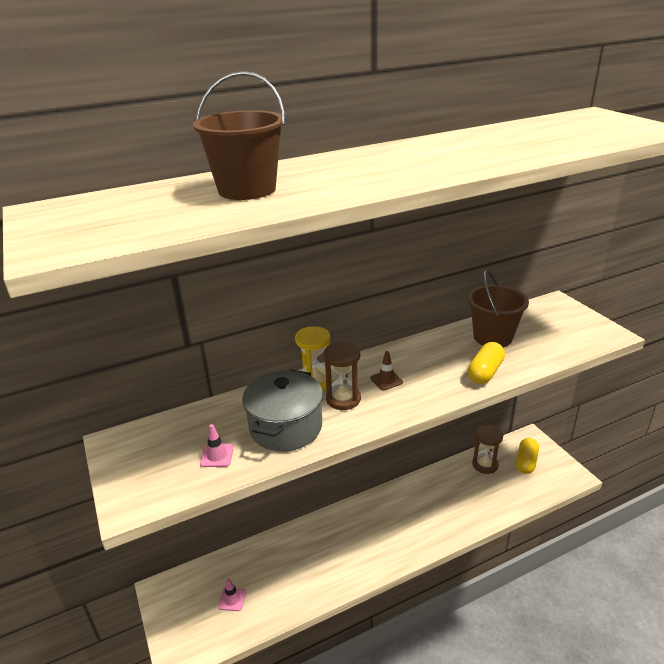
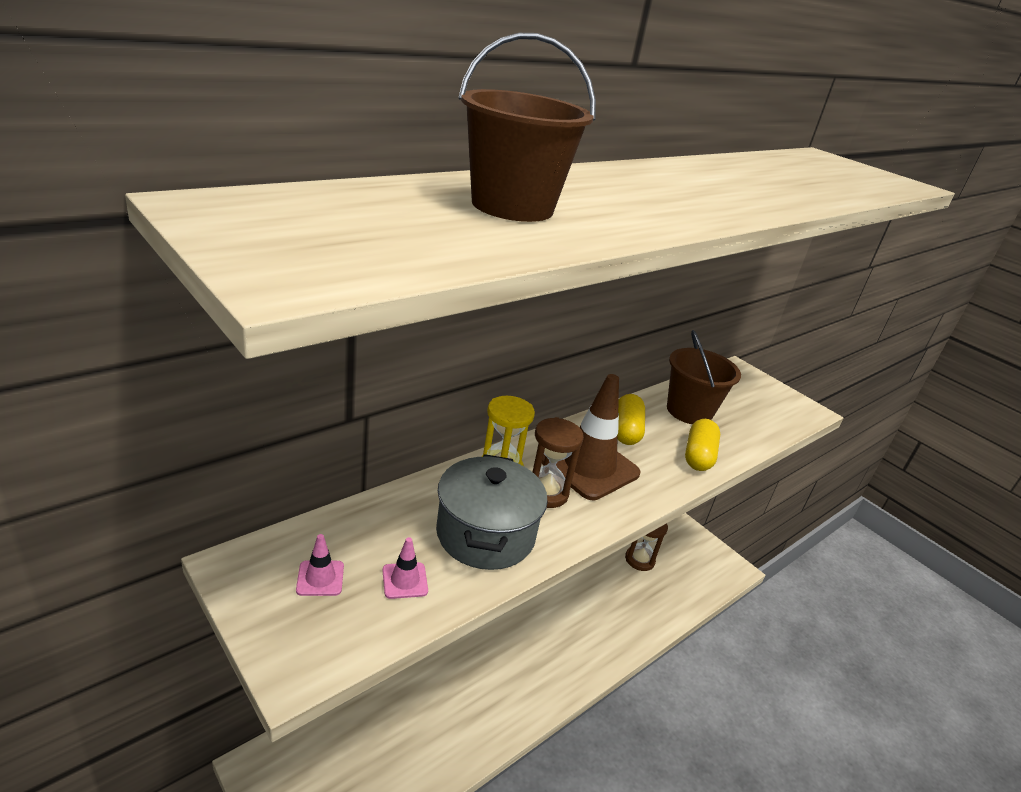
camera: 20 degrees left, 0 degrees up
pink traffic cone [218,578,246,611] -> pink traffic cone moved to [296,534,344,596]
brown traffic cone [370,351,403,391] -> brown traffic cone [542,374,641,500], size x2.38
yellow capsule [516,438,539,474] -> yellow capsule moved to [618,394,645,445]

